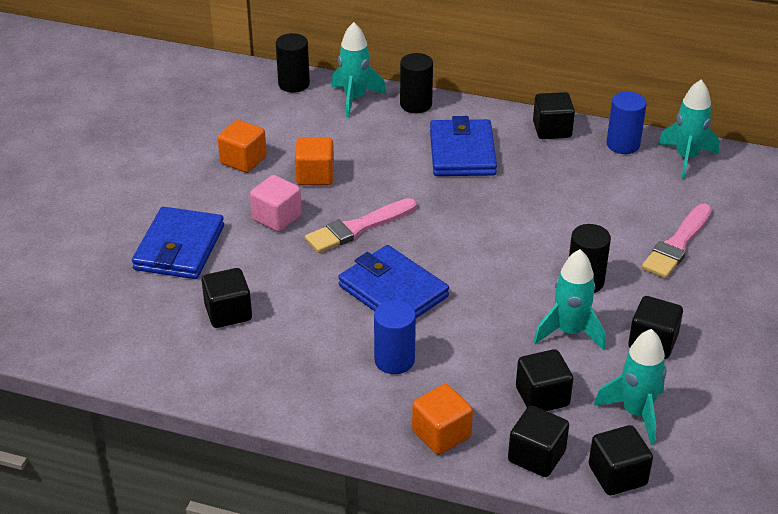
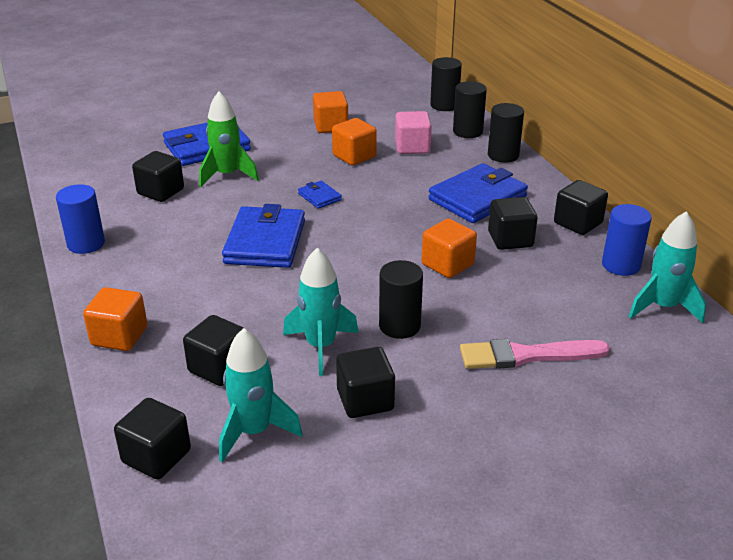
camera: 50 degrees right, 5 degrees down
pink cube [250,175,302,232] -> pink cube moved to [395,111,432,154]
pink brush [305,198,417,253] -> blue wallet [298,181,342,209]
turquoise rocket [332,22,386,117] -> black cylinder [453,81,487,138]
blue cylinder [374,300,416,374] -> blue cylinder moved to [56,184,105,254]
black cube [508,406,569,477] -> black cube moved to [488,197,538,250]
none -> green rocket [199,91,259,187]
none -> orange cube [422,218,477,278]

